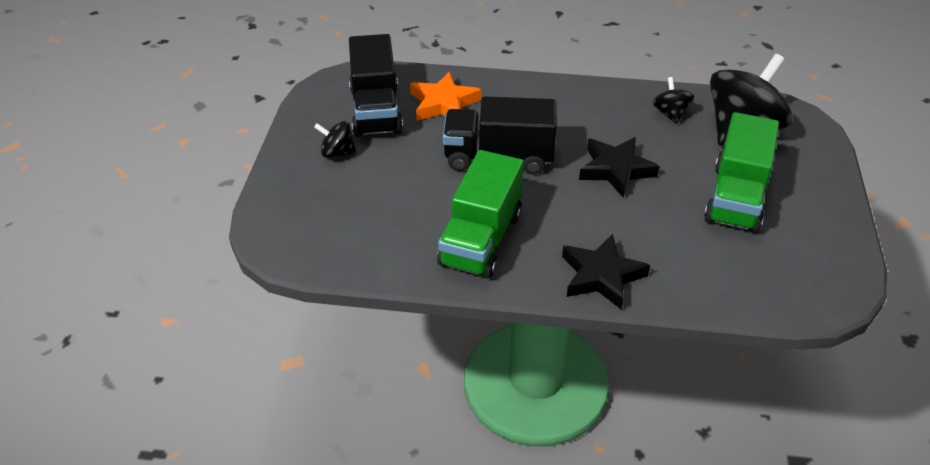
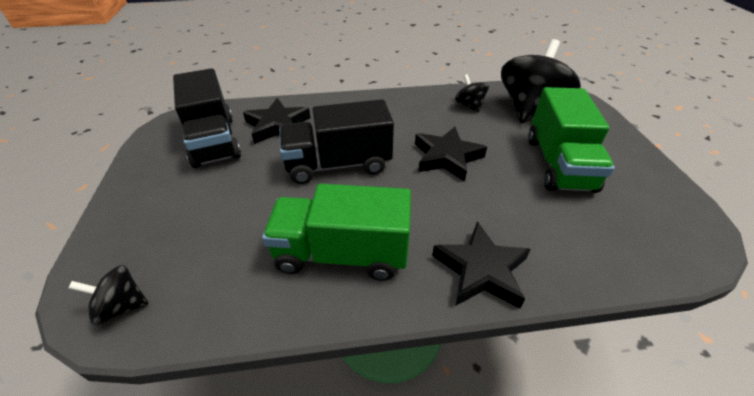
camera: 15 degrees left, 0 degrees up
black spinning top [314,121,357,158] -> black spinning top moved to [68,265,149,325]
orange star [410,71,482,121] -> black star [243,98,310,144]
green truck [437,150,524,278] -> green truck turned 90 degrees clockwise [262,184,411,281]

